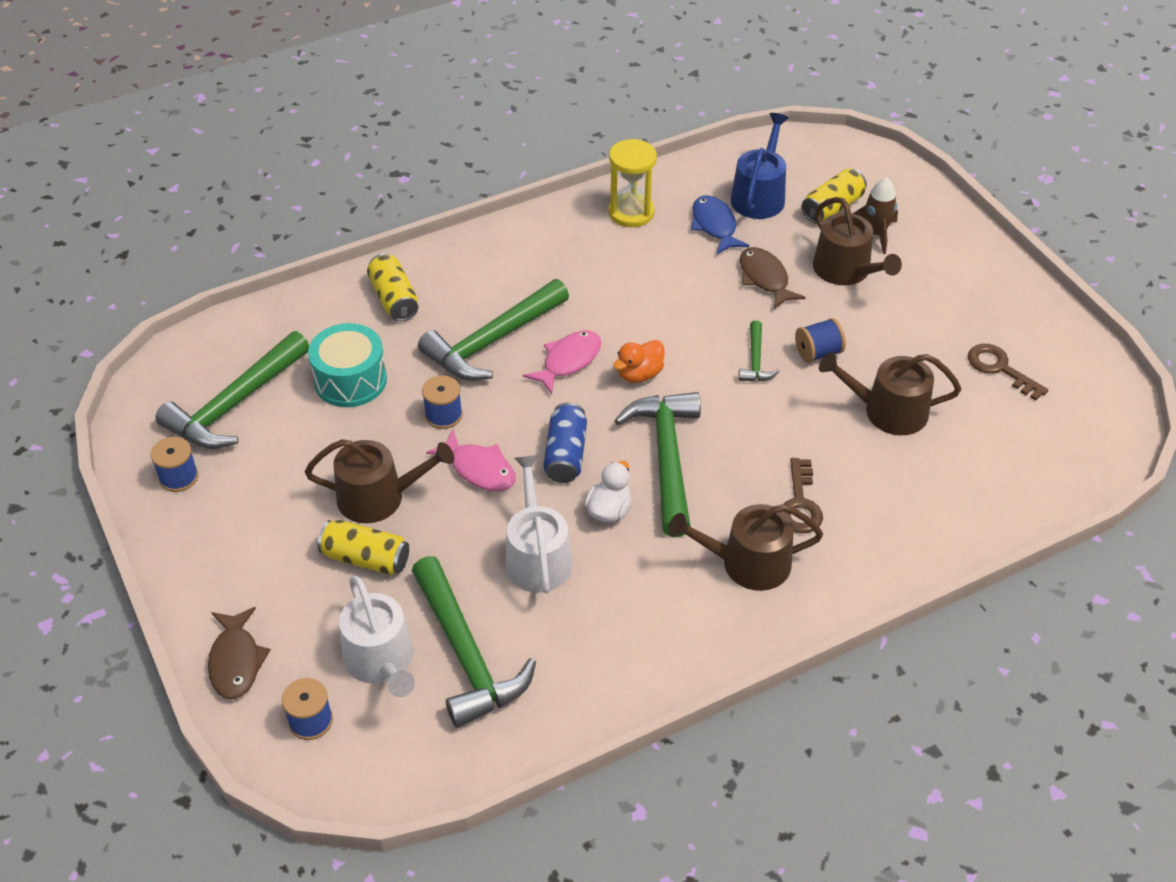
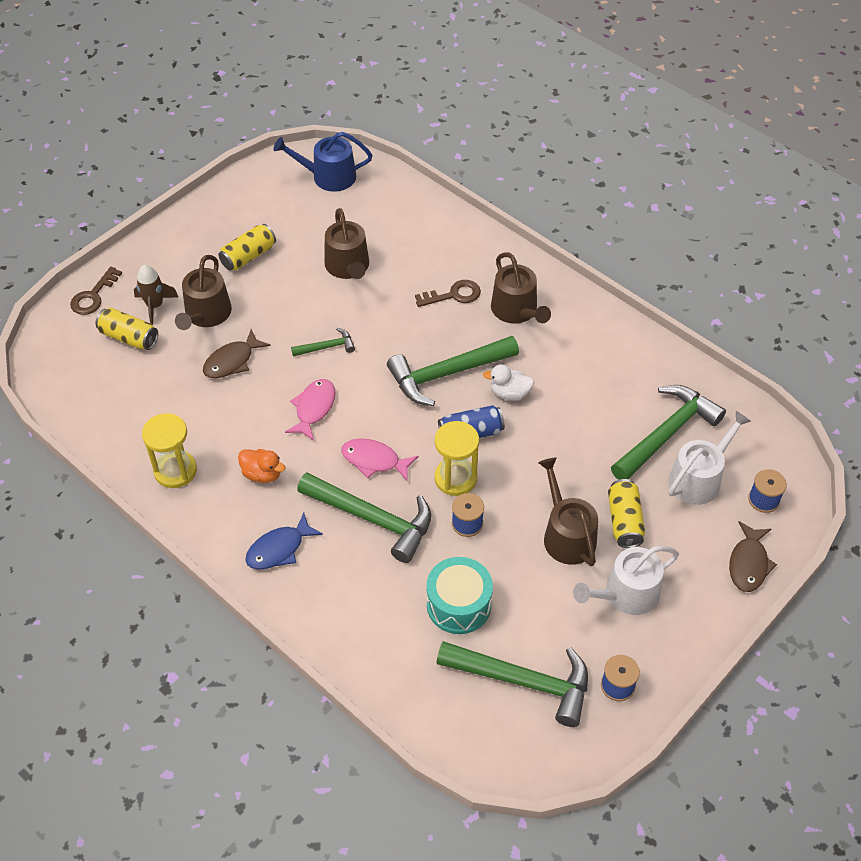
camera: 110 degrees left, 5 degrees up
brown fish [208,607,271,699] -> brown fish turned 135 degrees clockwise [729,521,777,592]
yellow can [367,254,418,321] -> yellow can moved to [218,224,276,271]
pink fish [426,430,516,491] -> pink fish moved to [285,379,335,441]
white watering can [505,455,573,594] -> white watering can moved to [573,546,679,615]
orange duck [613,340,665,383] -> orange duck moved to [238,449,285,483]
blue fish [691,195,749,254] -> blue fish moved to [245,513,323,570]
blue watering can [730,113,789,219] -> blue watering can moved to [273,132,372,192]
blue spool [795,318,846,363] -> none
brown watering can [813,197,902,285] -> brown watering can turned 150 degrees clockwise [175,255,232,330]
brown key [968,344,1048,401] -> brown key moved to [70,267,122,315]
none -> yellow hourglass [434,421,479,496]

